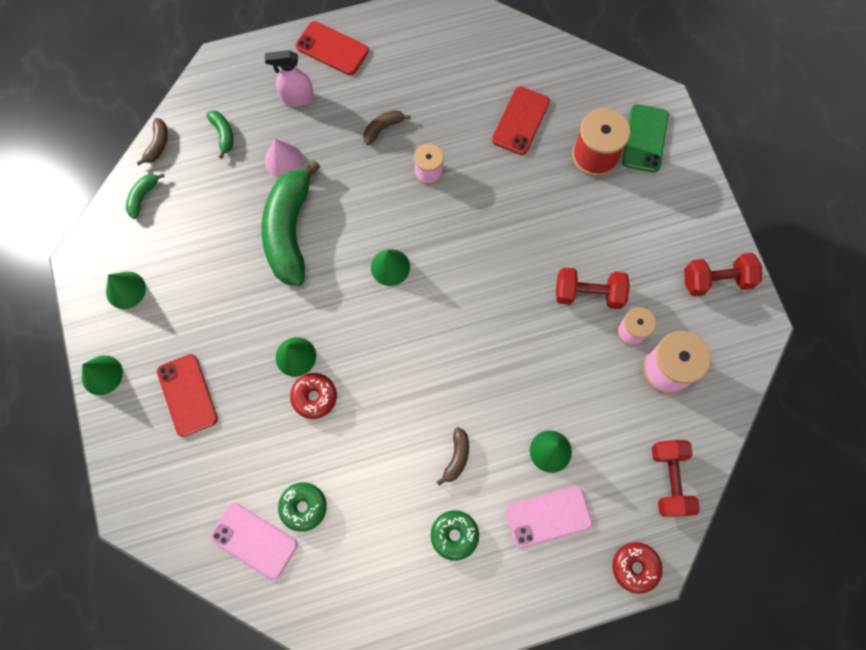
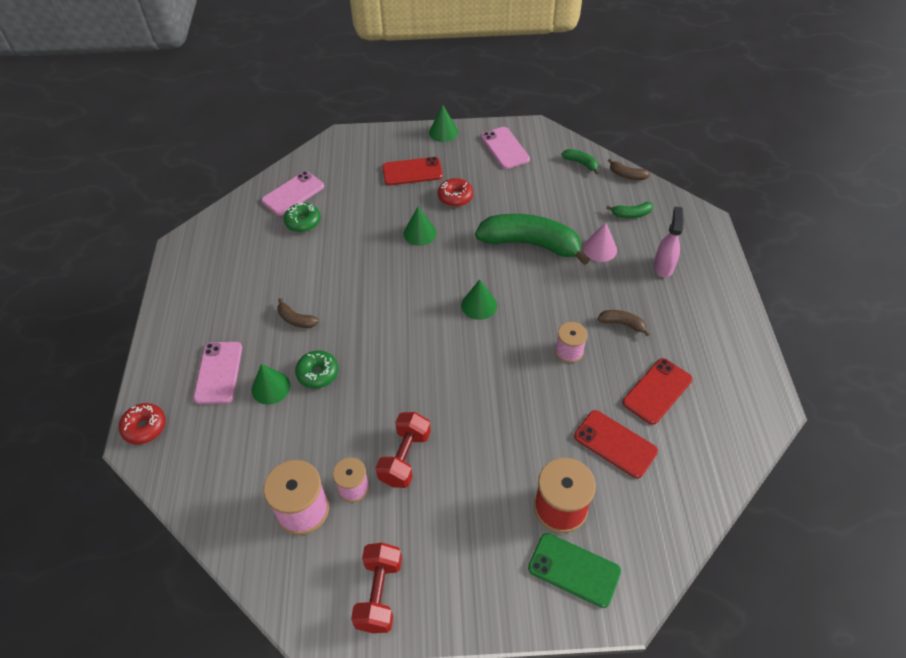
camera: 105 degrees right, 20 degrees down
green cone [106,271,146,309] -> pink phone [481,127,530,169]
red donut [290,373,337,419] -> red donut moved to [438,178,473,207]
red phone [296,21,369,75] -> red phone moved to [622,358,693,425]
brown banana [364,110,410,145] -> brown banana turned 45 degrees counterclockwise [597,310,650,336]
green donut [431,510,479,561] -> green donut moved to [295,350,338,389]
red dumbbell [652,440,700,517] -> none

